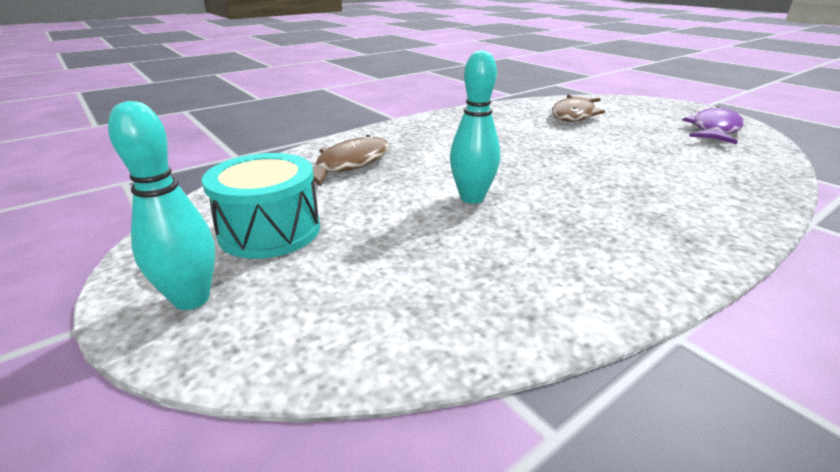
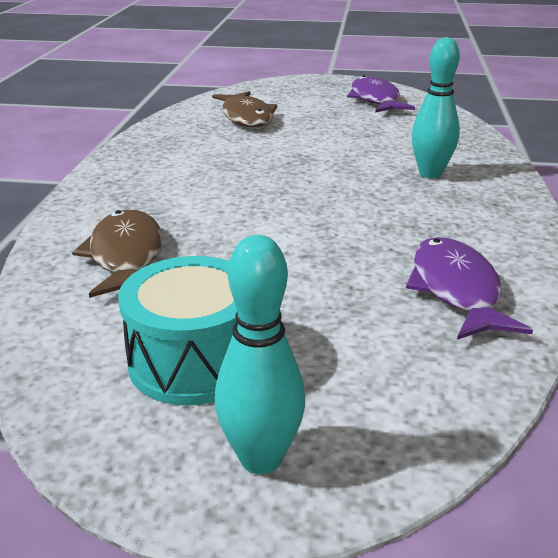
camera: 45 degrees left, 0 degrees up
turquoise bowling pin [450,50,500,204] -> turquoise bowling pin moved to [412,37,460,178]
none -> purple fish [406,237,533,340]

